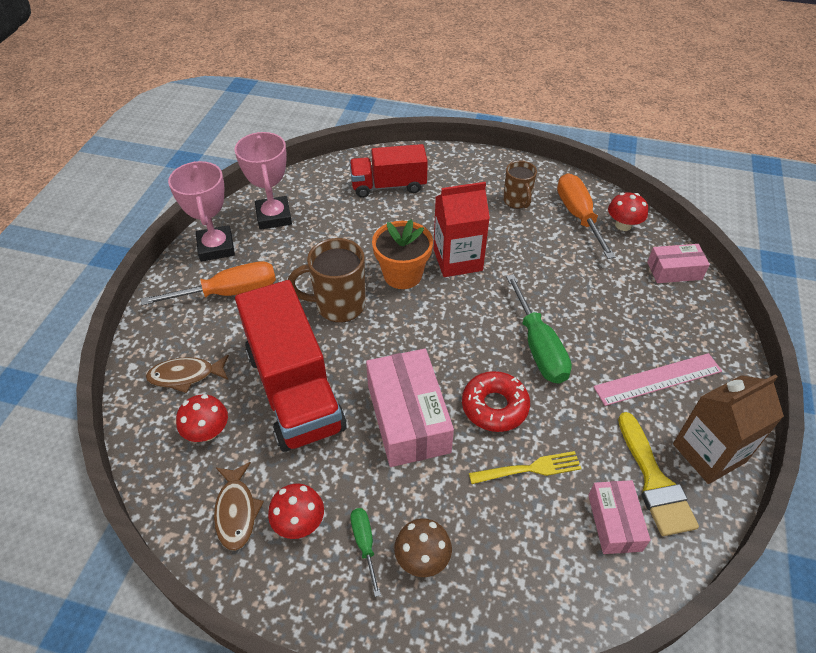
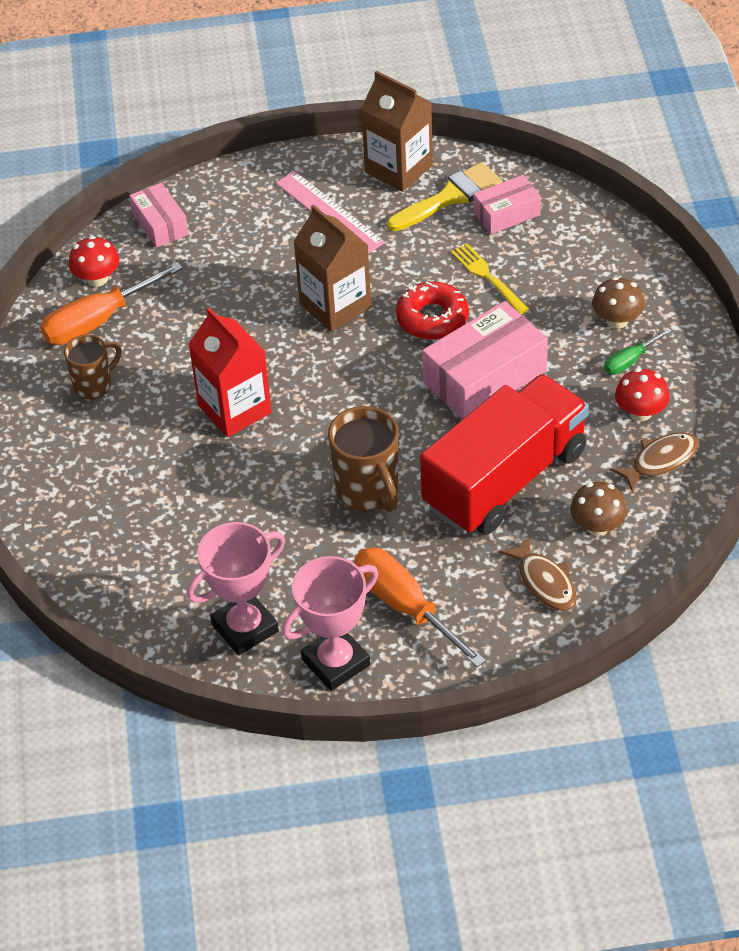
camera: 110 degrees left, 0 degrees up
red mushroom [176,394,228,442] -> brown mushroom [570,482,627,536]
red truck [350,144,428,198] -> none
orange flower pot [372,219,433,289] -> none
green screwdriver [506,274,572,384] -> brown carton [293,204,371,332]

